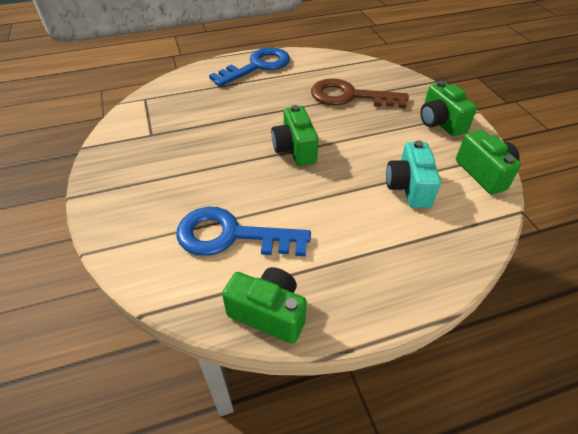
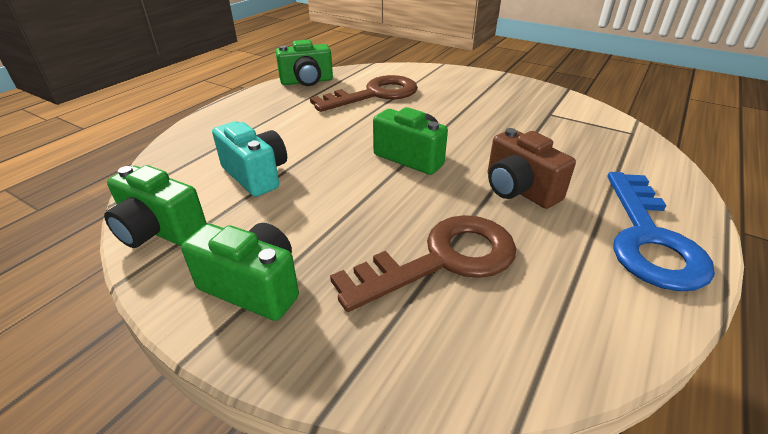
camera: 140 degrees right, 10 degrees down
blue key [176,207,311,256] -> brown key [310,75,418,112]
none -> brown camera [488,128,576,209]

